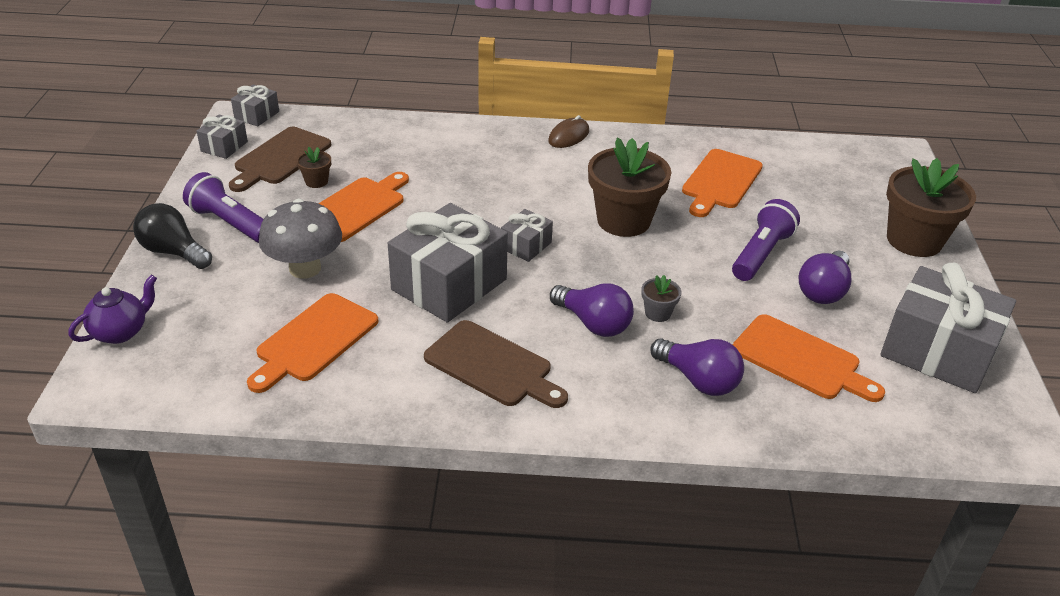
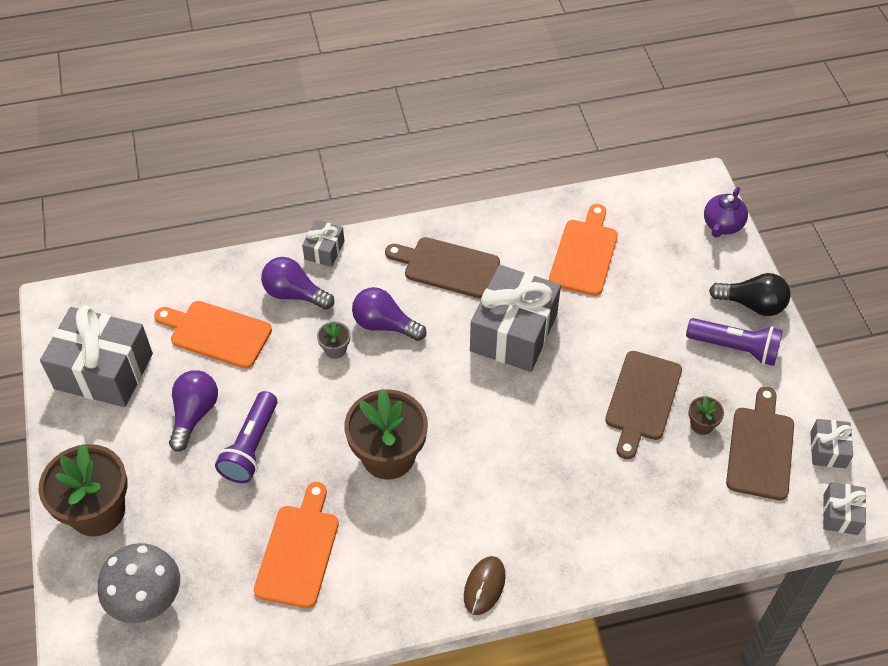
camera: 165 degrees right, 15 degrees up
grey mushroom [259,199,342,279] -> grey mushroom moved to [98,543,180,623]
orange cutting board [319,172,409,242] -> brown cutting board [605,351,682,459]
grey gift [501,209,553,262] -> grey gift moved to [302,220,345,267]

